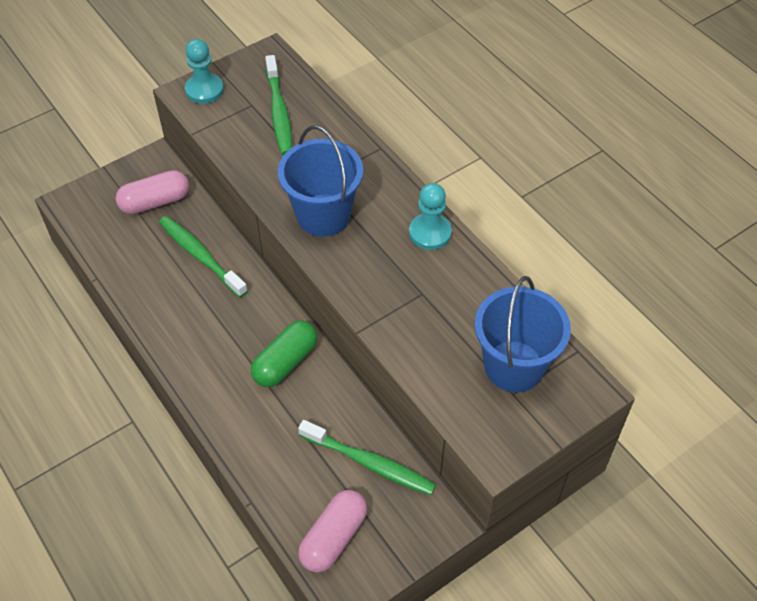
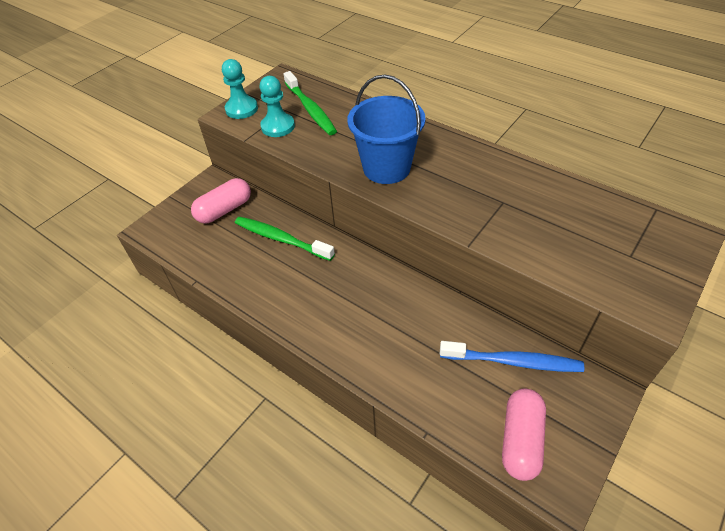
camera: 15 degrees left, 5 degrees down
green capsule [251,320,317,387] -> none
green toothbrush [298,420,436,495] -> blue toothbrush [440,341,584,372]
turquoise pawn [409,183,452,250] -> turquoise pawn moved to [259,76,295,137]
blue bucket [475,276,571,392] -> none

